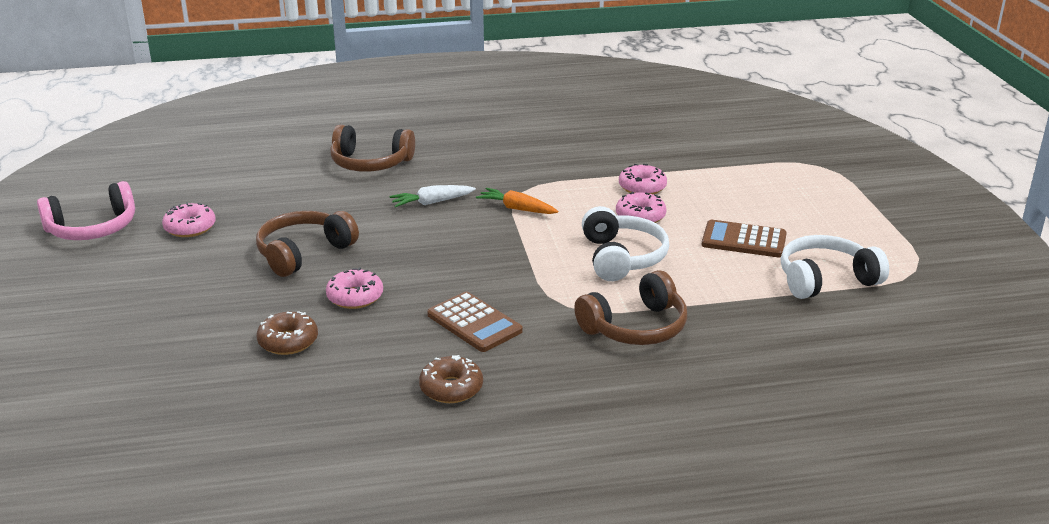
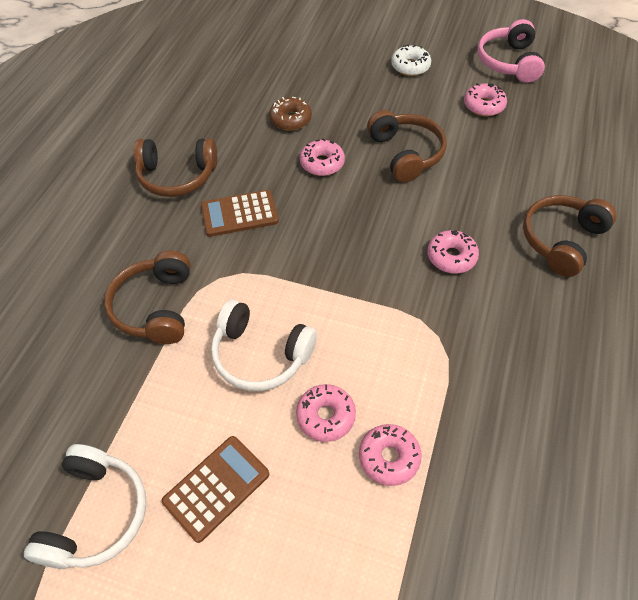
camera: 120 degrees right, 25 degrees up
white carrot [389,185,476,207] -> pink donut [427,230,479,274]
brown donut [419,355,483,403] -> brown headphones [133,138,217,197]
orange carrot [476,188,558,214] -> none
none -> white donut [391,44,431,76]

